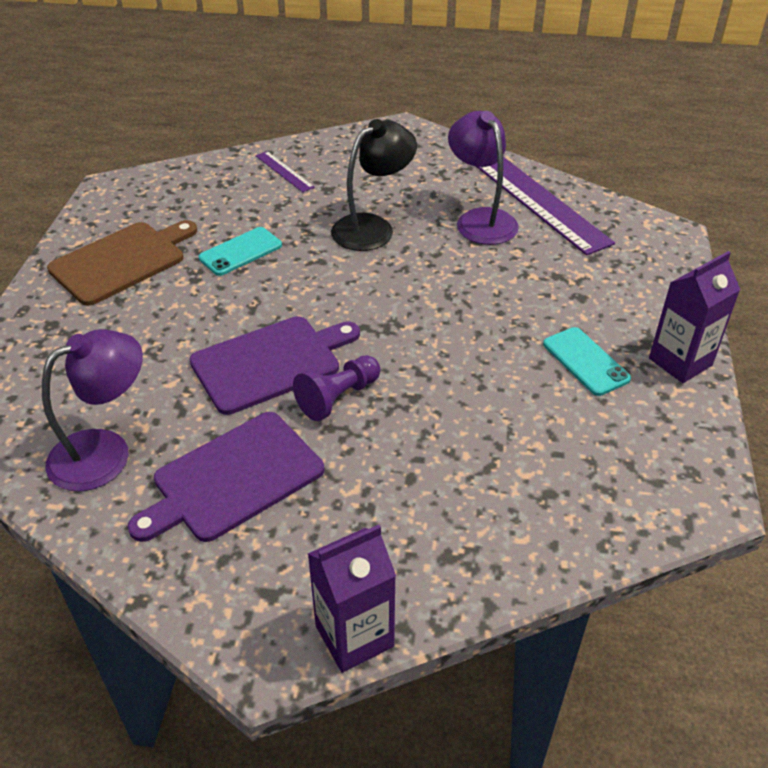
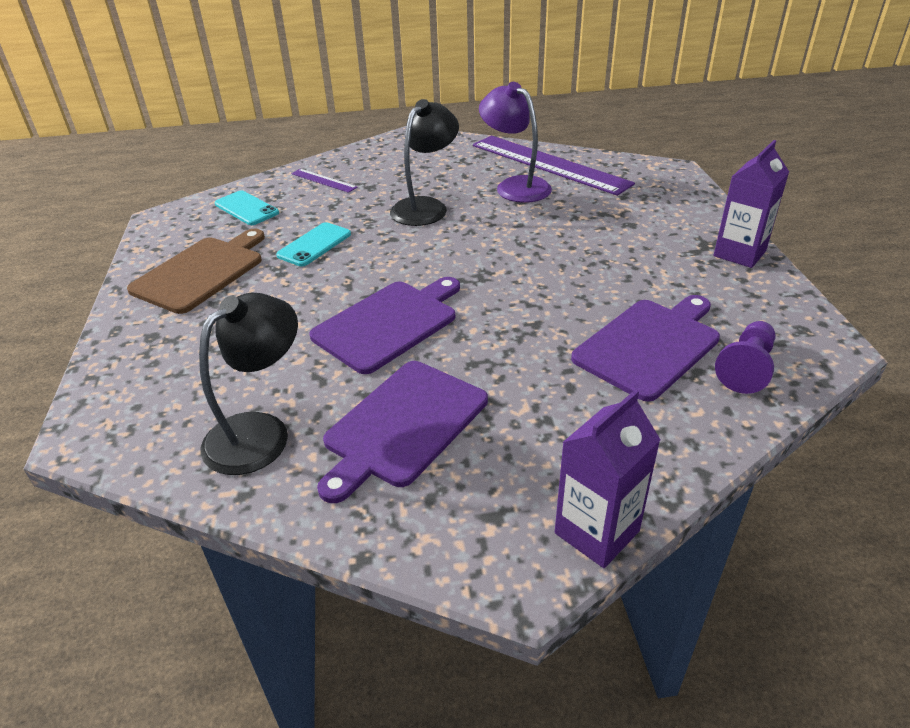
camera: 15 degrees left, 5 degrees down
purple lamp [42,329,143,491] -> black lamp [199,293,298,475]
purple pawn [293,355,380,421] -> purple pawn moved to [715,321,776,394]
turquoise phone [543,327,631,396] -> turquoise phone moved to [215,190,279,225]
none -> purple cutting board [571,295,720,401]

